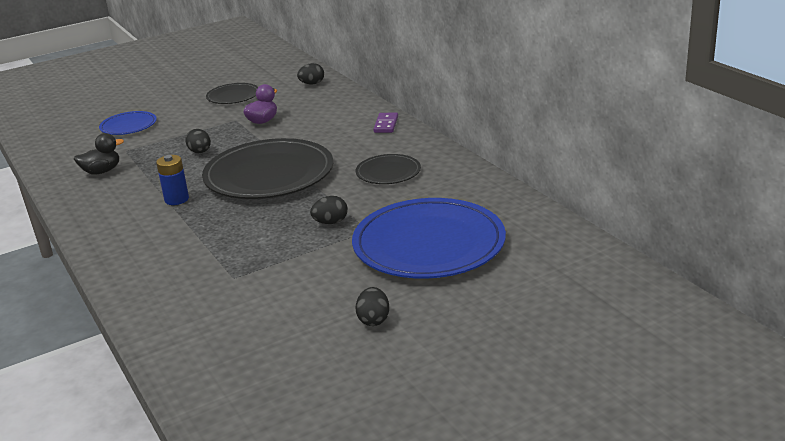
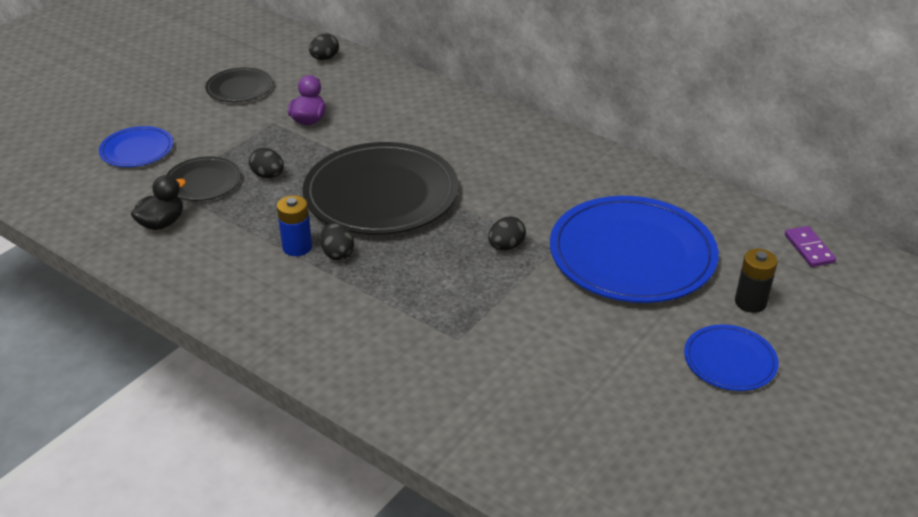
camera: 25 degrees left, 10 degrees up
black plate [356,154,421,184] -> black plate moved to [166,156,241,201]
black egg [356,287,389,326] -> black egg moved to [320,223,354,260]
purple domino [373,113,398,133] -> purple domino moved to [785,226,836,267]
none -> blue plate [684,325,779,391]
none -> black battery [735,249,778,313]

